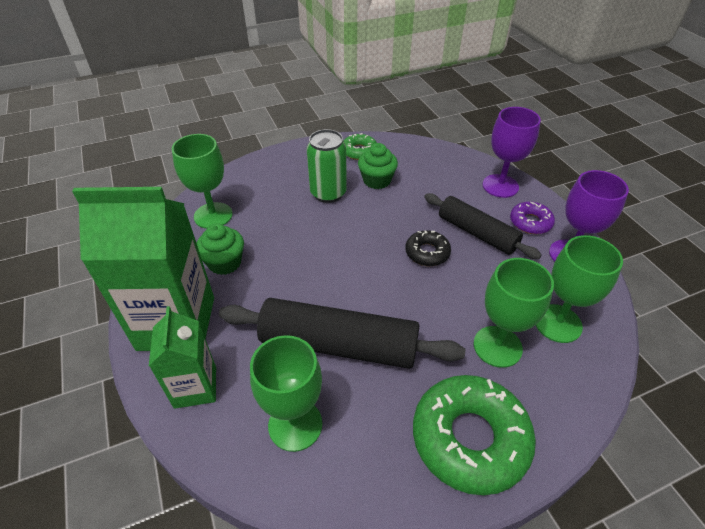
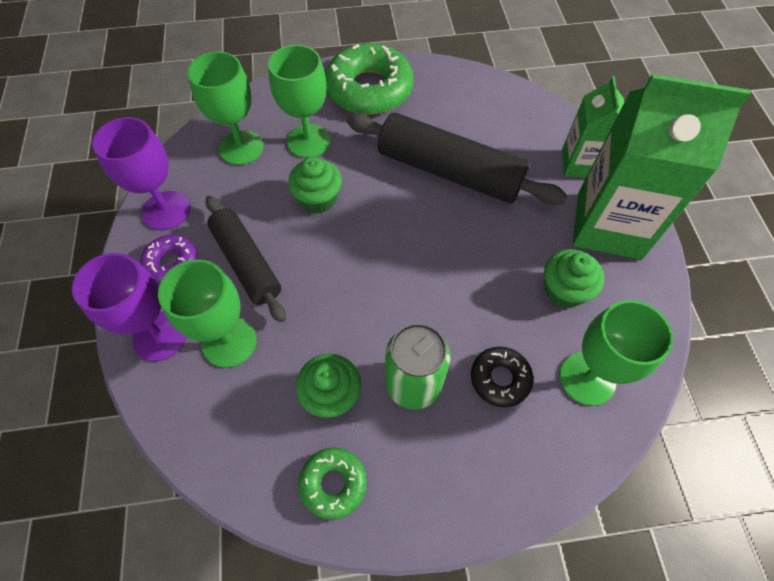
camera: 165 degrees left, 15 degrees up
green goblet [250,335,322,452] -> green goblet moved to [158,259,256,368]
black donut [405,230,451,266] -> black donut moved to [471,347,534,407]
none -> green cupcake [288,157,342,214]

